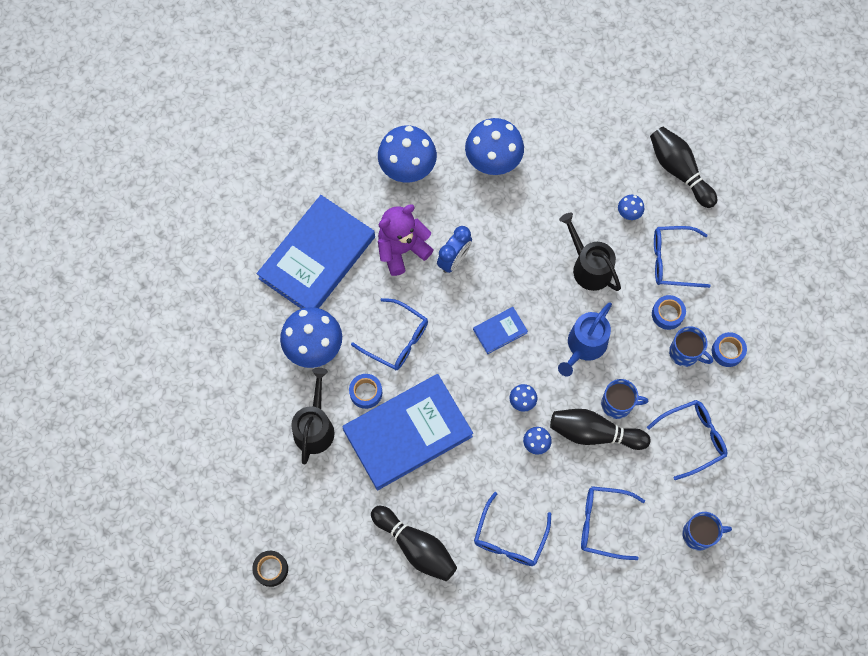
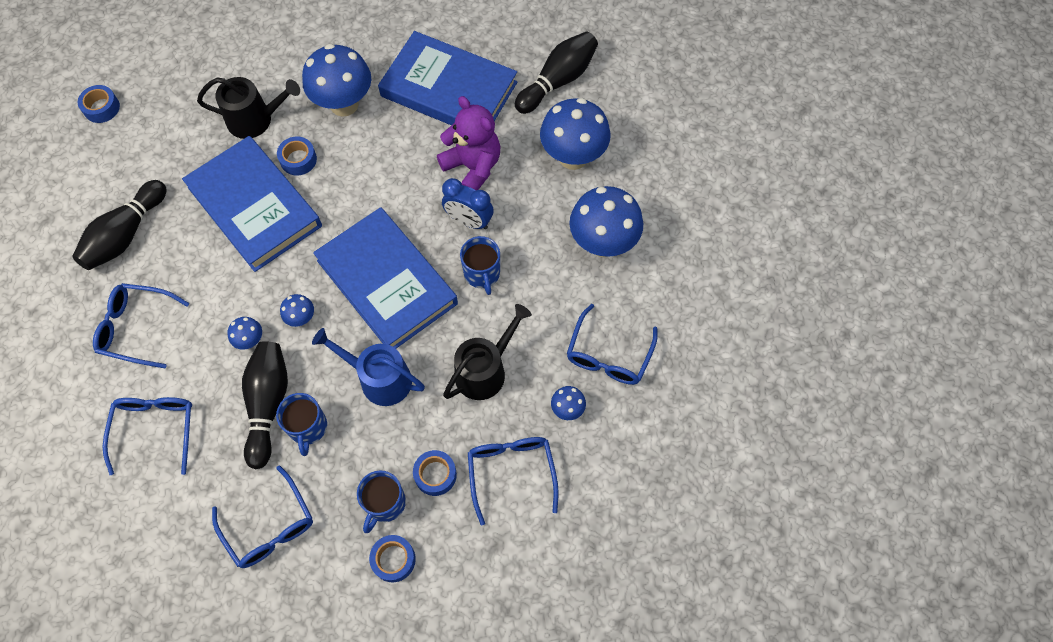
camera: 80 degrees right, 5 degrees down
black tape [252,551,288,587] -> blue tape [78,85,120,123]
blue glasses [351,298,428,370] -> blue glasses moved to [567,304,658,385]
blue book [473,307,528,354] -> blue book [313,207,458,349], size x2.32
black bowling pin [650,127,717,208] -> black bowling pin moved to [515,31,598,114]
blue mug [682,512,732,551] -> blue mug moved to [460,236,500,295]

